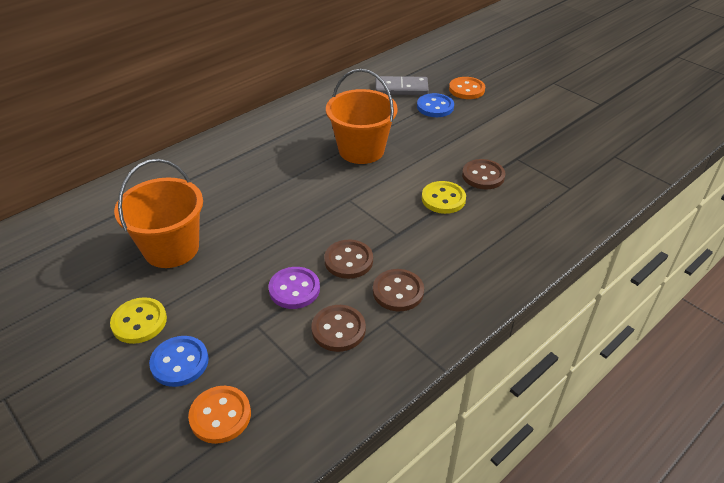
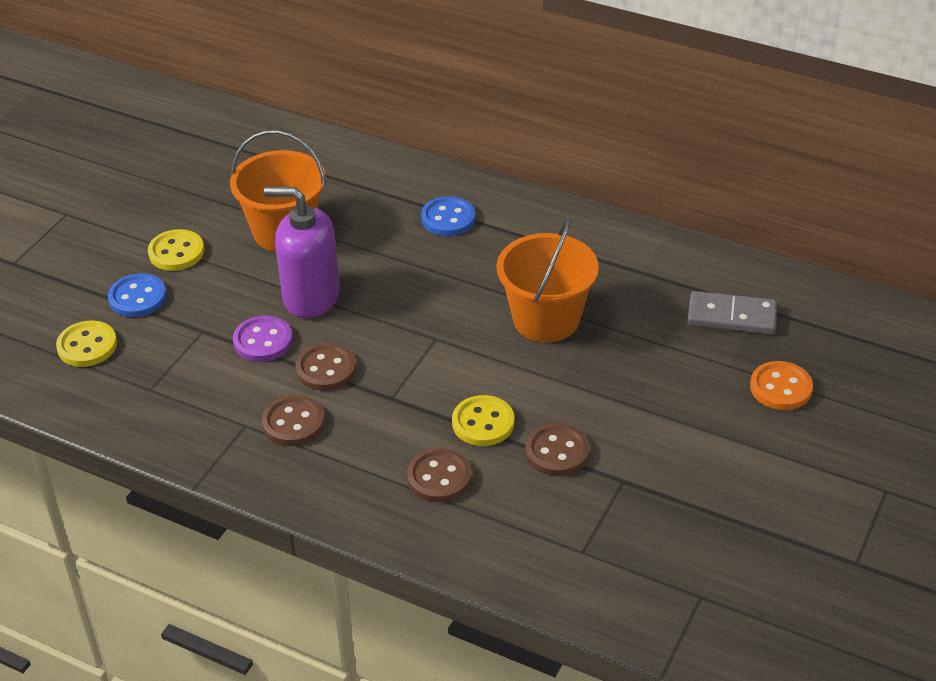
camera: 70 degrees right, 0 degrees up
orange button [188,386,251,444] -> yellow button [56,321,117,367]
brown button [312,305,366,352] -> brown button moved to [407,448,471,502]
grey domino [375,76,429,95] -> grey domino turned 60 degrees counterclockwise [687,291,777,334]
blue button [417,93,454,117] -> blue button moved to [421,196,475,236]
none -> purple soap dispenser [264,187,340,318]

